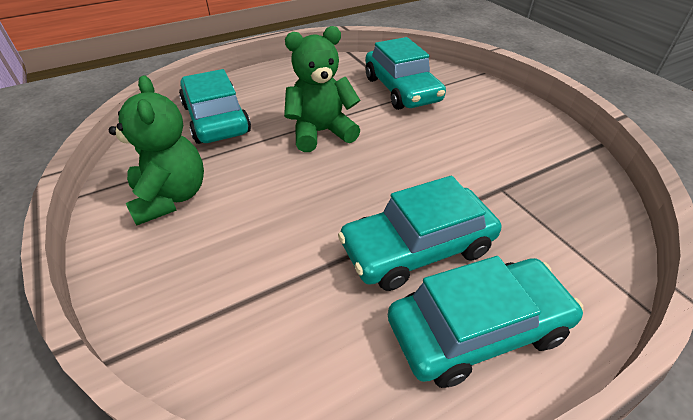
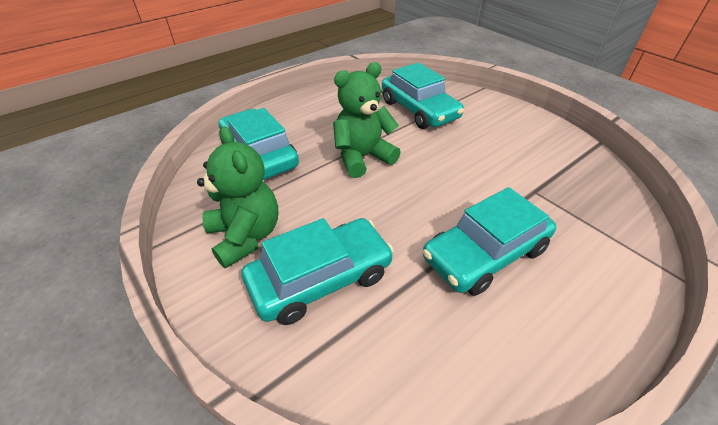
camera: 10 degrees left, 0 degrees up
turquoise car [388,256,583,388] -> turquoise car moved to [242,218,394,325]

